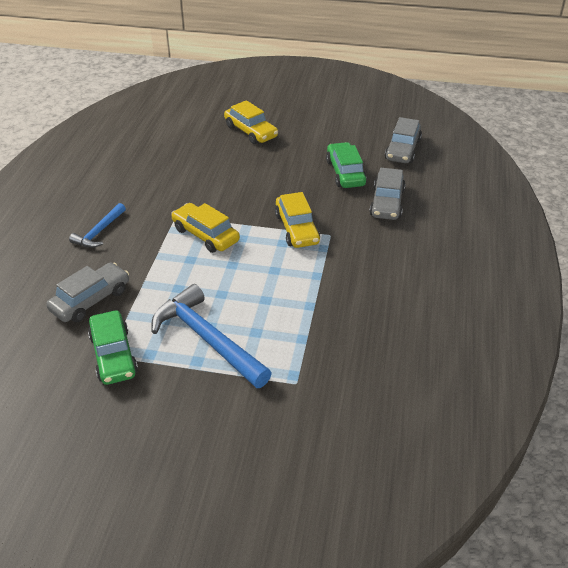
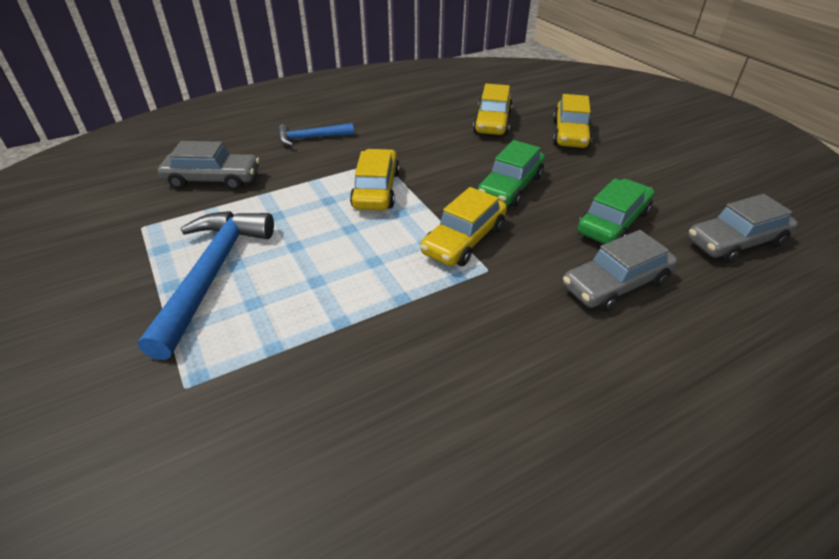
camera: 50 degrees right, 0 degrees up
green car [88,311,138,385] -> green car moved to [478,140,545,207]
none -> yellow car [473,84,513,135]

